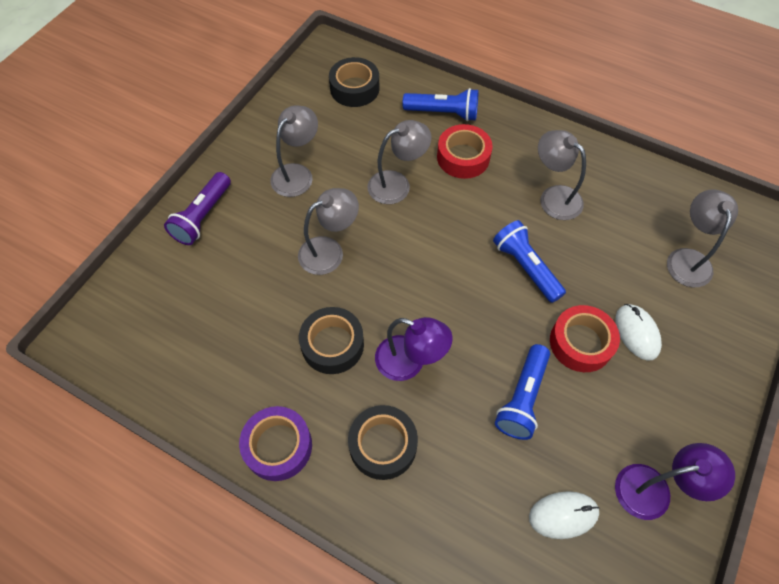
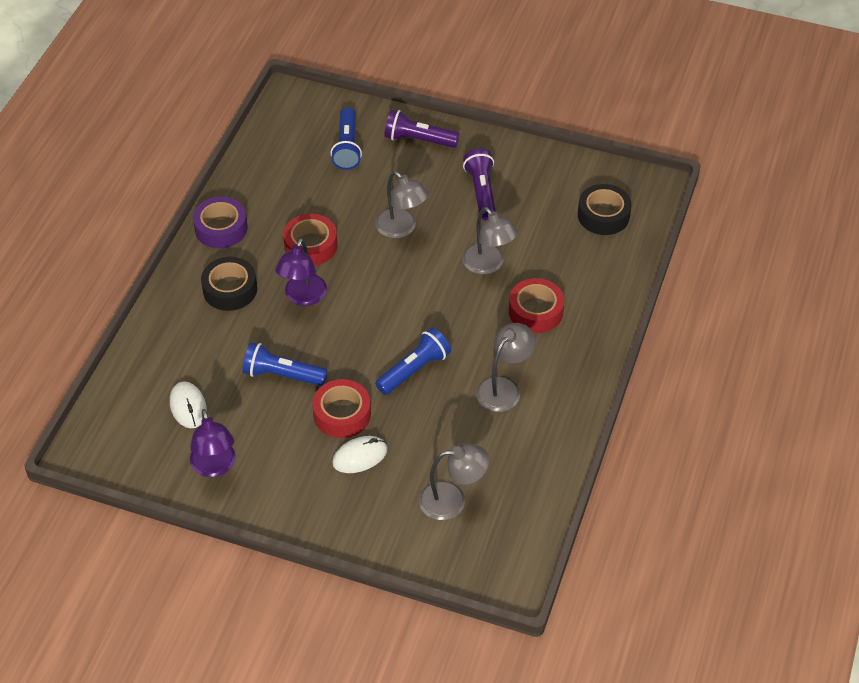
camera: 80 degrees right, 10 degrees down
grey lamp [270,105,318,197] -> purple flashlight [463,148,496,220]
black tape [299,307,364,374] -> red tape [283,214,337,266]
blue flashlight [403,88,478,121] -> blue flashlight moved to [330,107,362,170]

